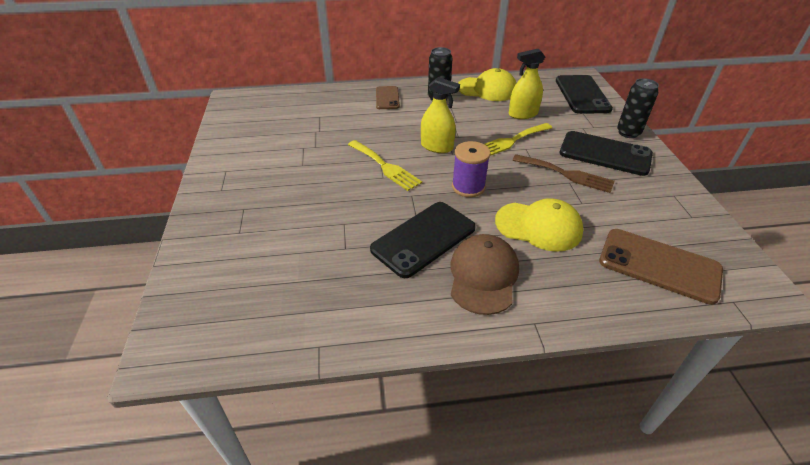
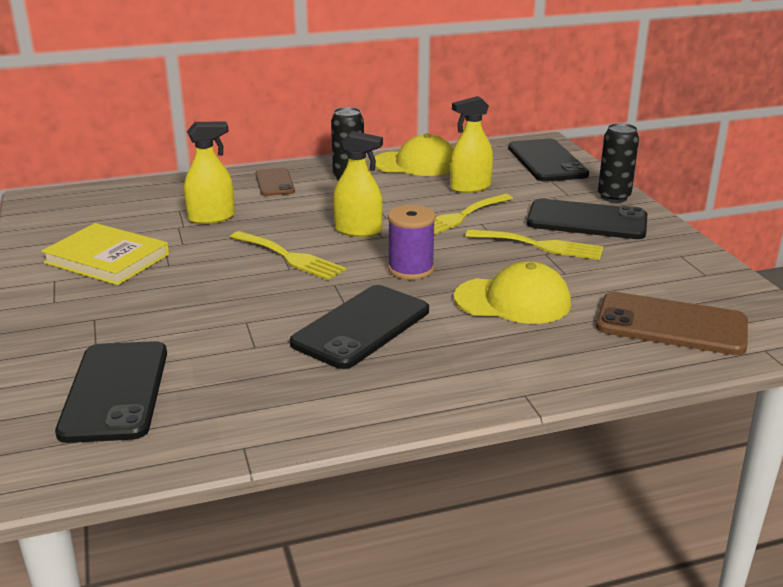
camera: 10 degrees left, 15 degrees down
brown cap [451,234,519,315] -> none
brown fork [512,154,615,193] -> yellow fork [465,229,604,260]
none -> yellow book [41,223,169,285]
none -> black phone [55,341,167,443]
none -> yellow spray bottle [184,122,235,224]

